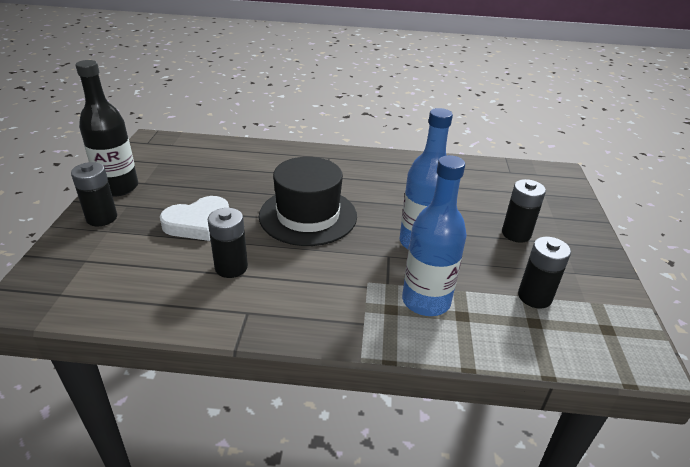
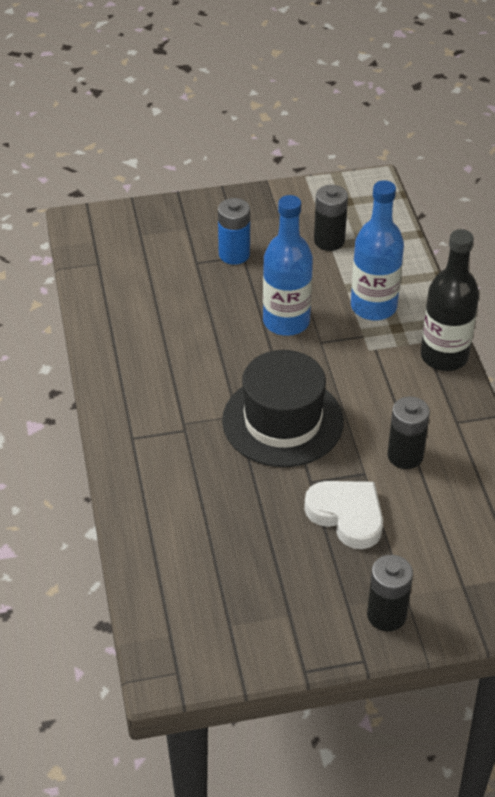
camera: 105 degrees left, 10 degrees up
black bottle [75,60,138,197] -> black bottle moved to [421,229,479,371]
black battery [502,179,546,243] -> blue battery [218,198,250,265]

